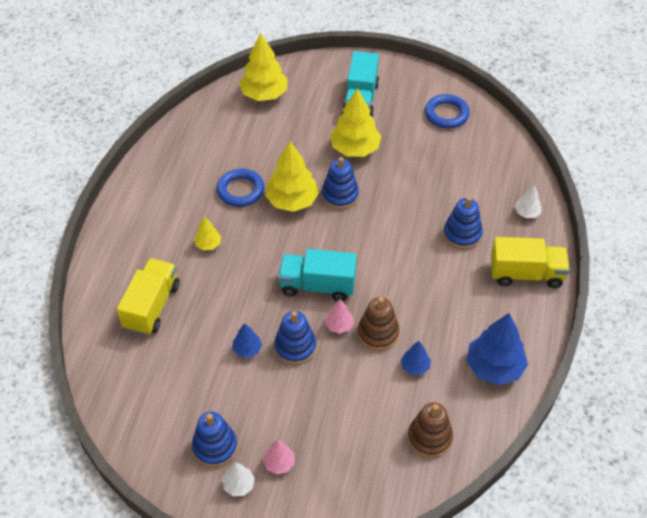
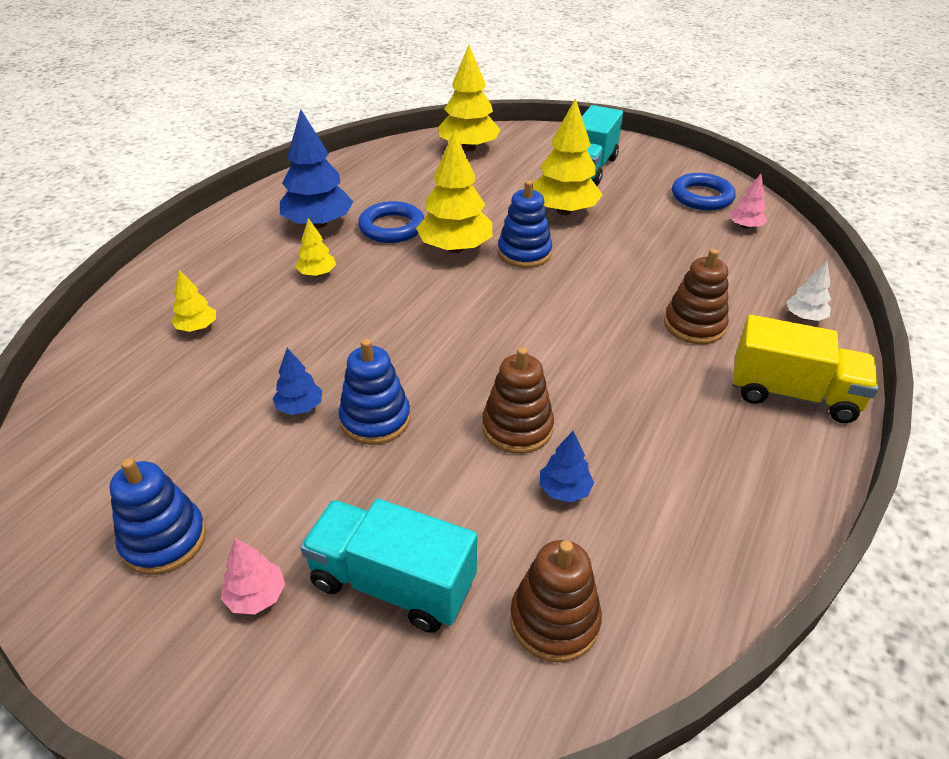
camera: 15 degrees right, 10 degrees down
yellow truck [117,258,180,335] -> yellow tree [171,270,216,332]
white tree [222,462,255,496] -> none
turquoise truck [278,249,357,301] -> turquoise truck moved to [300,499,477,633]
pink tree [325,299,354,334] -> pink tree moved to [729,174,767,229]
blue stacking toy [443,197,483,249] -> brown stacking toy [664,249,729,344]
blue tree [466,313,528,385] -> blue tree moved to [280,110,354,228]

